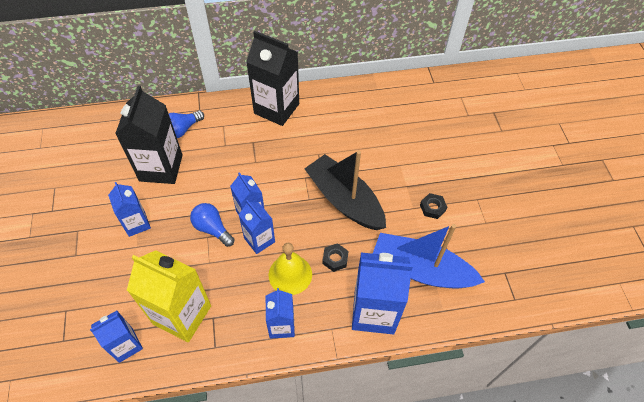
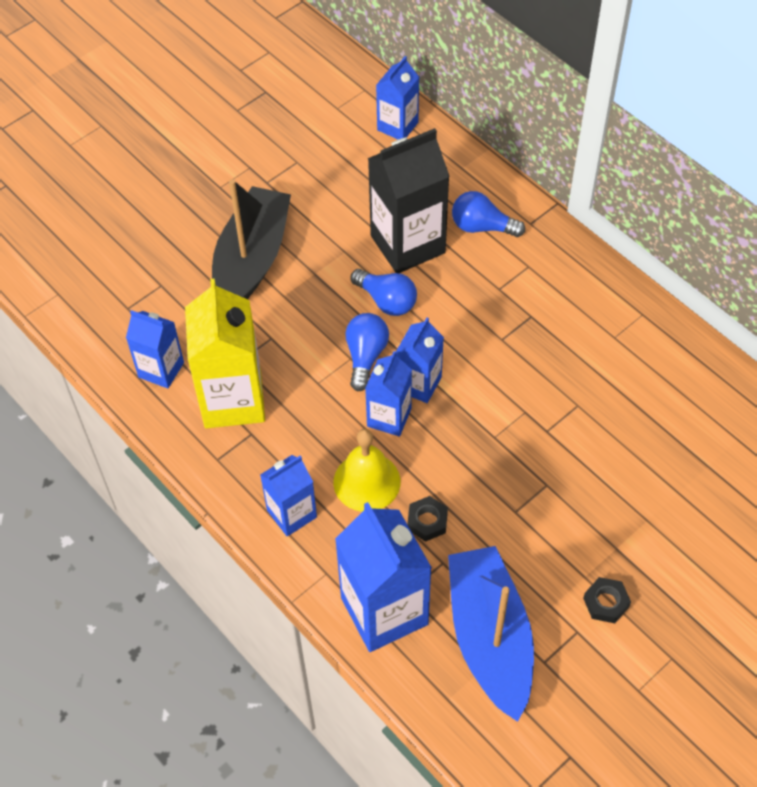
camera: 60 degrees right, 0 degrees up
blue carton [108,182,151,237] -> blue carton moved to [376,56,419,139]
black carton [246,31,299,126] -> none
black boat [304,150,386,230] -> black boat moved to [212,179,291,299]
none -> blue light bulb [350,269,417,316]

